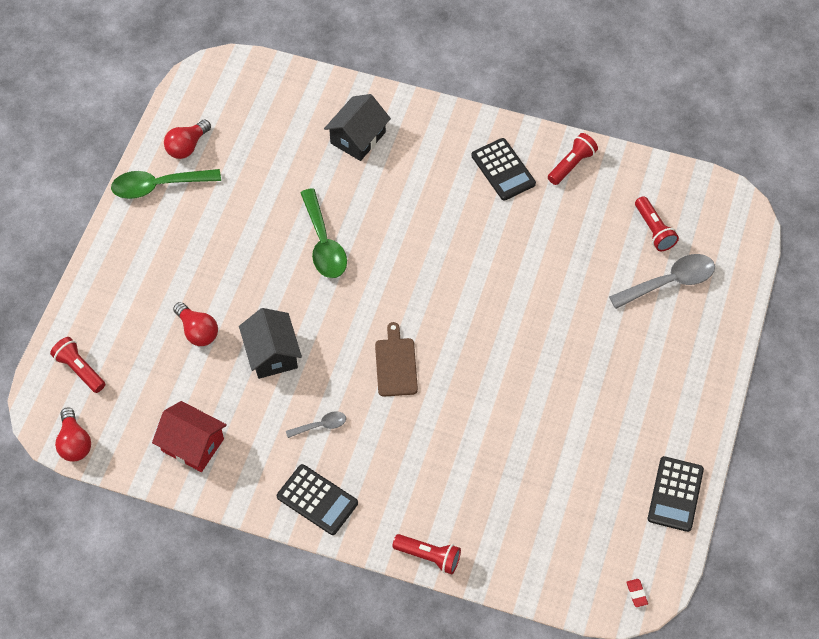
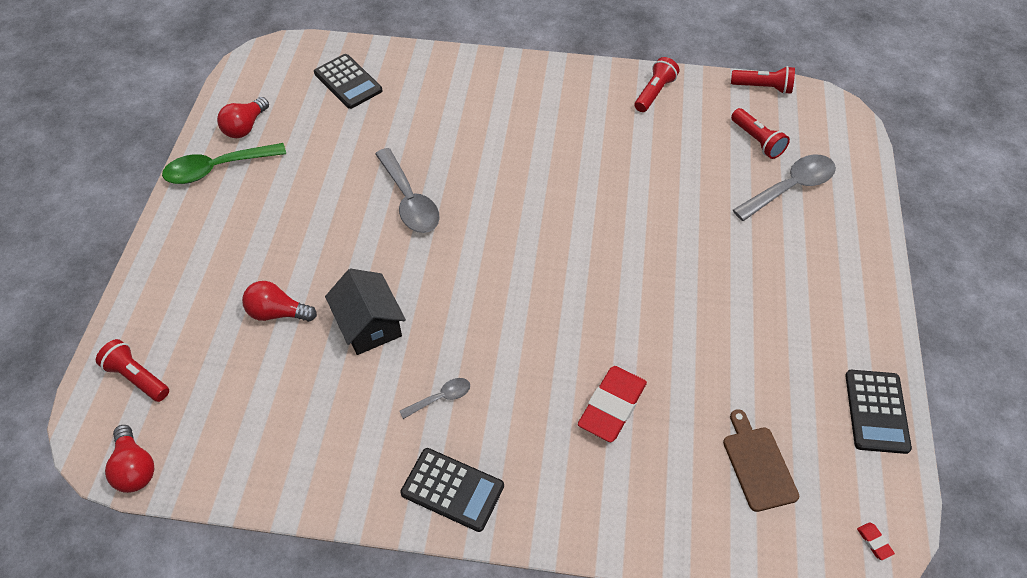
camera: 10 degrees left, 5 degrees down
red house [152,401,227,472] -> none
red light bulb [173,302,218,346] -> red light bulb turned 150 degrees clockwise [242,281,317,322]
green spoon [300,188,347,278] -> grey spoon [375,148,440,233]
black house [324,94,391,161] -> none
brown cutting board [375,322,418,397] -> brown cutting board moved to [723,409,799,512]
red flashlight [392,534,461,574] -> red flashlight moved to [731,66,795,94]
black calculator [471,138,536,201] -> black calculator moved to [314,54,382,109]
none -> red eraser [578,366,647,442]

